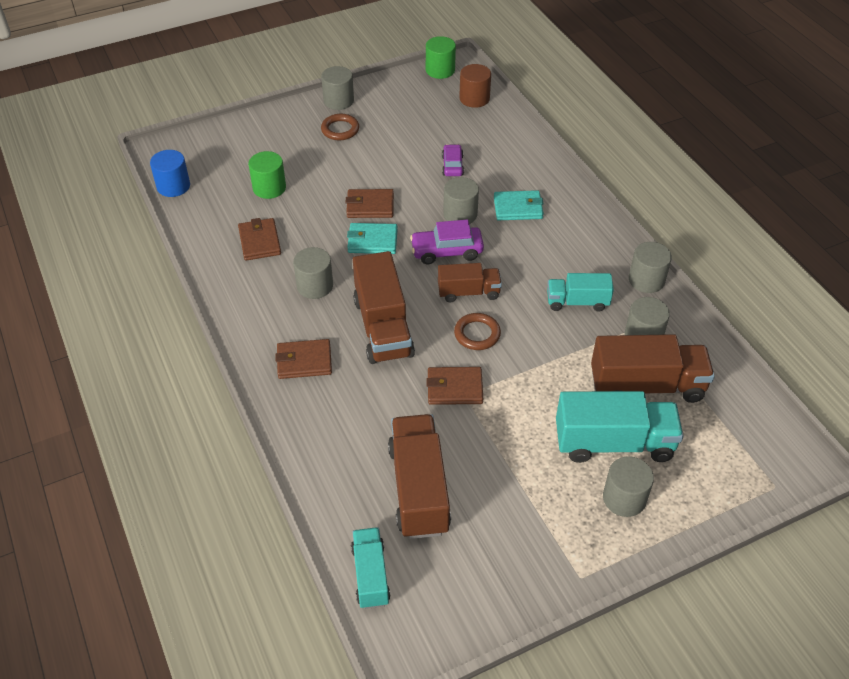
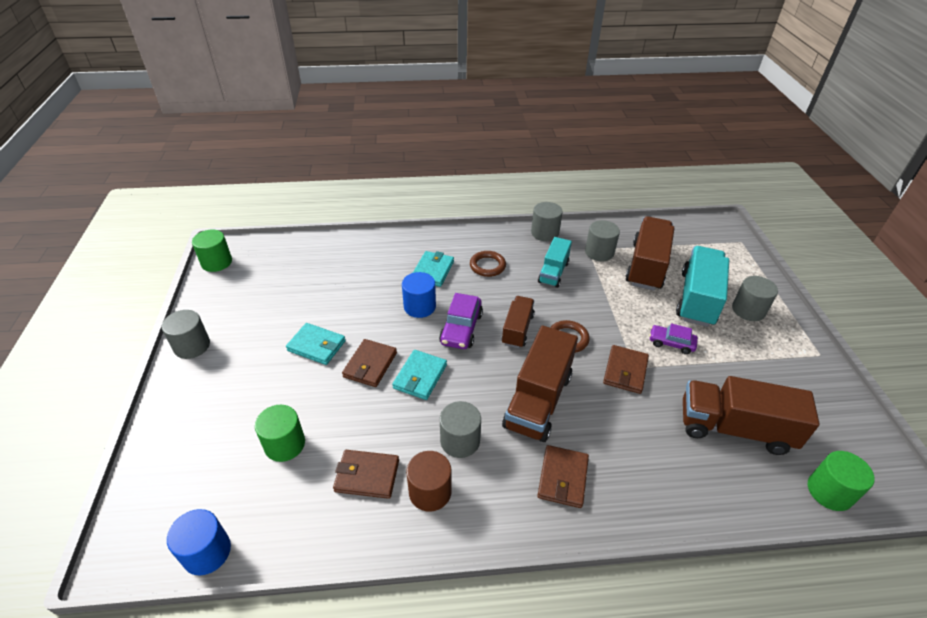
camera: 70 degrees left, 5 degrees down
brown ring [321,114,359,140] -> brown ring moved to [470,251,506,277]
turquoise truck [351,527,390,609] -> green cylinder [808,451,875,511]
brown truck [353,251,415,364] -> brown truck turned 105 degrees clockwise [502,326,578,442]
purple car [442,144,464,176] -> purple car moved to [649,323,698,354]
grey cylinder [443,177,479,224] -> blue cylinder [402,272,436,318]
brown cylinder [459,64,491,108] -> brown cylinder moved to [406,451,452,512]
none -> turquoise wallet [286,323,346,365]

